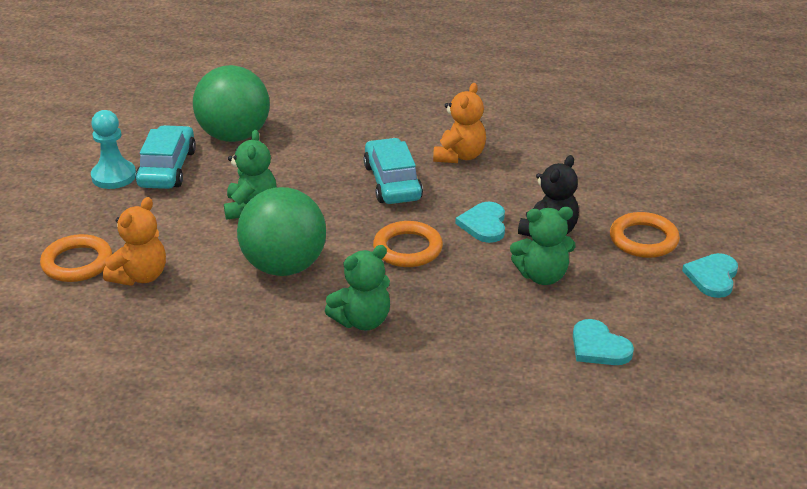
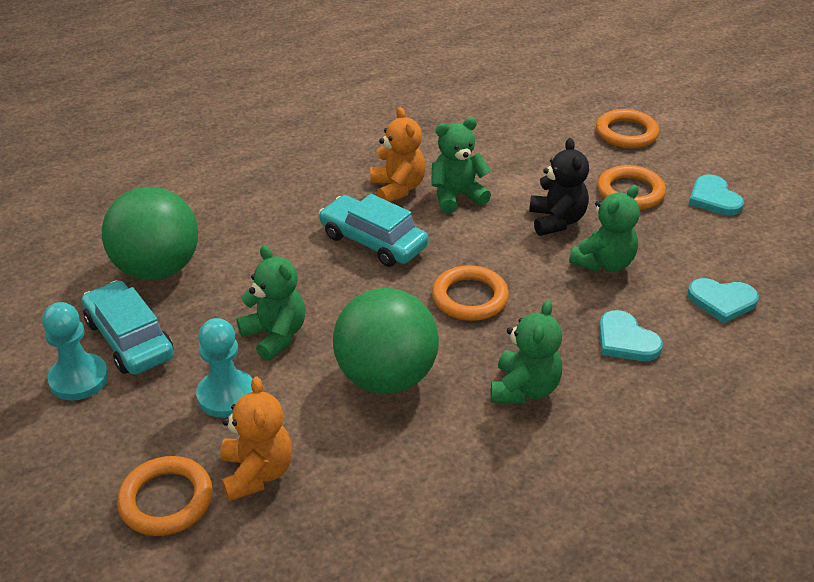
camera: 40 degrees left, 5 degrees up
turquoise heart [456,202,505,243] -> turquoise heart moved to [599,310,663,361]
none -> turquoise pawn [196,318,253,418]
none -> green teddy bear [431,117,491,213]
none -> orange ring [596,109,659,148]

